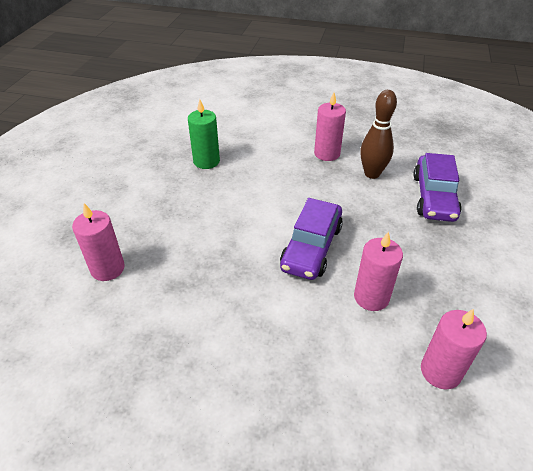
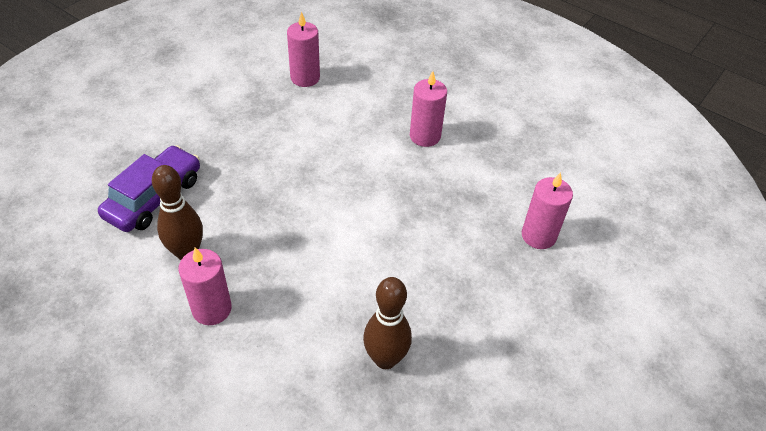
camera: 160 degrees left, 5 degrees up
green candle [188,99,220,169] -> brown bowling pin [363,277,412,369]
purple car [280,198,343,280] -> none
pink candle [354,231,403,311] -> pink candle moved to [410,71,447,147]

